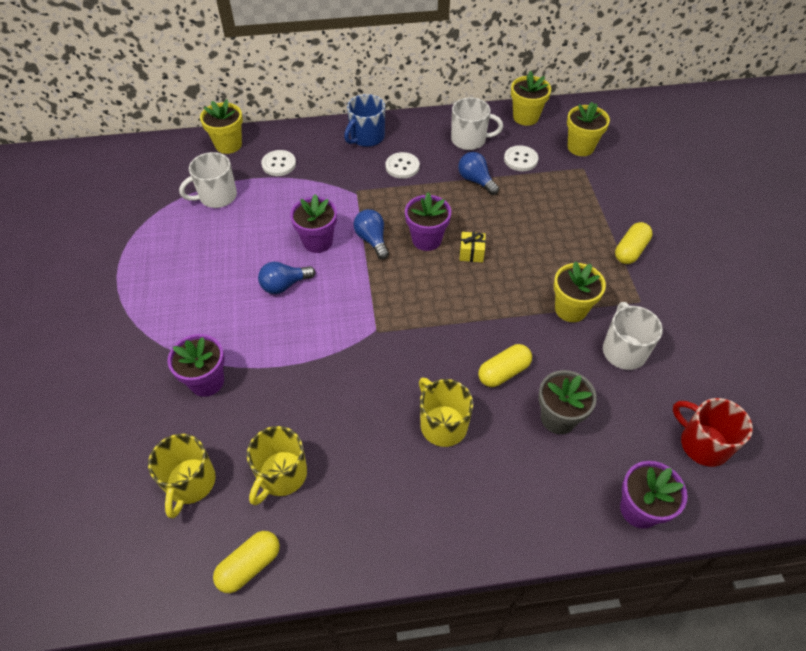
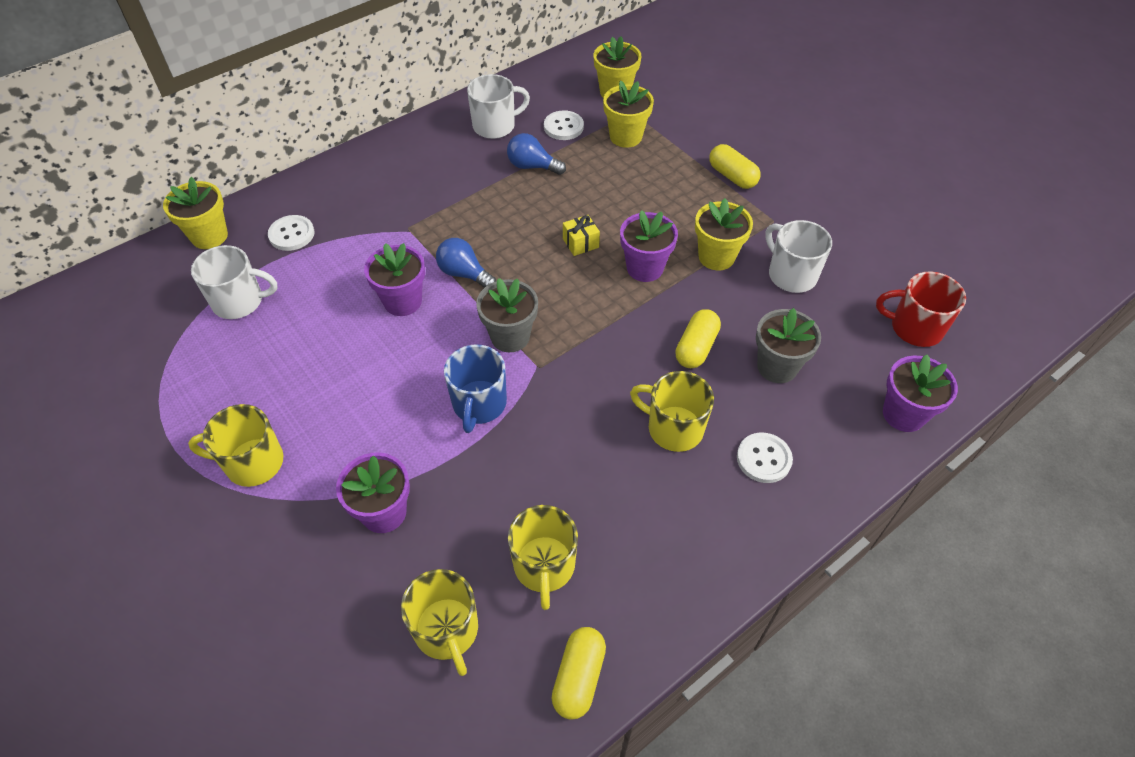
camera: 30 degrees left, 0 degrees up
white mug [179,152,237,208] -> white mug turned 120 degrees counterclockwise [191,245,277,319]
blue light bulb [258,262,315,294] -> none
blue mug [344,94,385,147] -> blue mug moved to [444,345,507,433]
white button [385,152,420,179] -> white button moved to [737,433,793,483]
purple flower pot [405,192,451,251] -> purple flower pot moved to [620,210,678,282]
yellow flower pot [511,71,551,126] -> yellow flower pot moved to [603,80,654,148]
yellow capsule [615,222,653,264] -> yellow capsule turned 45 degrees counterclockwise [709,144,761,189]
none -> yellow mug [188,404,284,487]
none -> grey flower pot [476,278,538,352]

